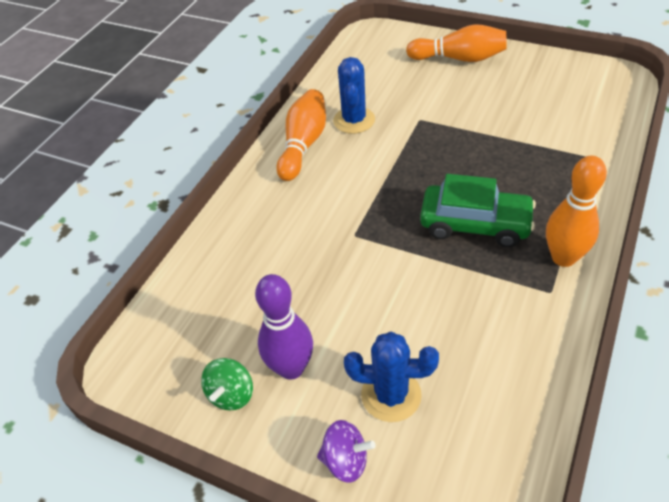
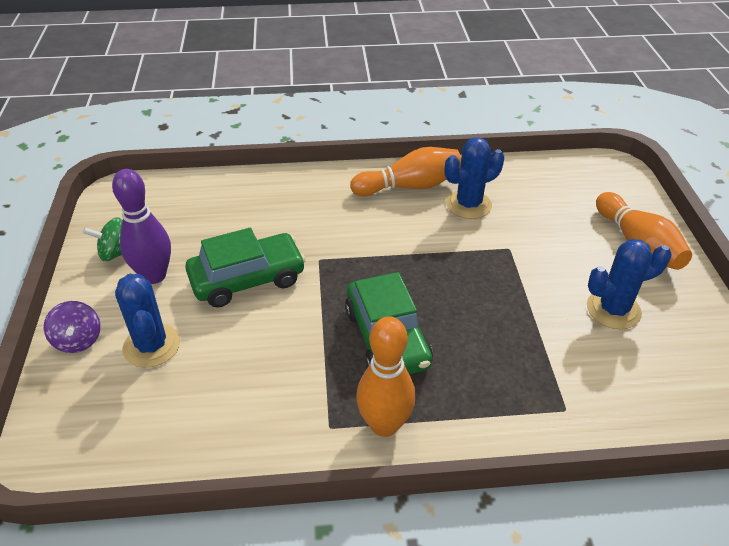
camera: 55 degrees right, 5 degrees down
none -> green car [185,228,306,308]
none -> blue cactus [587,239,672,330]

